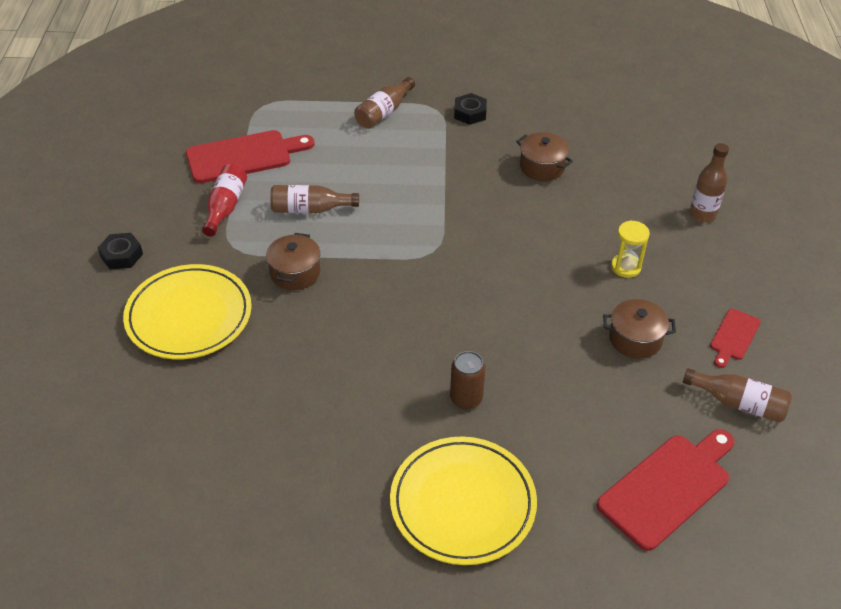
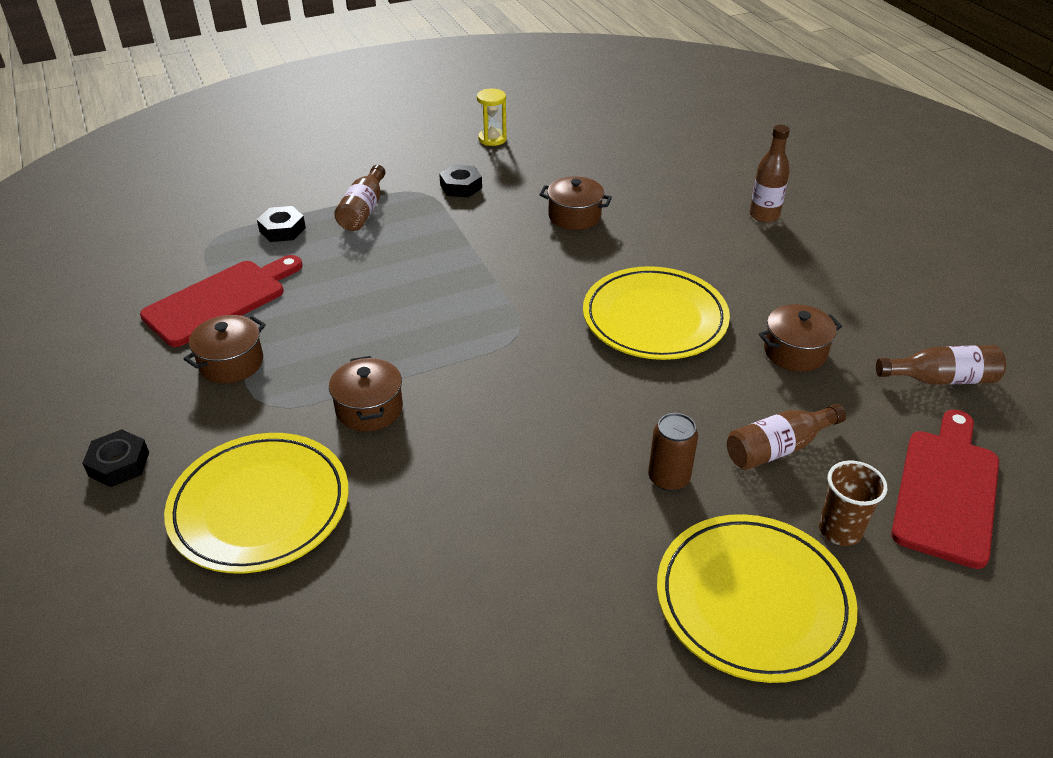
camera: 25 degrees left, 5 degrees down
red bottle [202,164,247,237] -> brown pot [184,315,266,383]
brown bottle [270,185,359,213] -> brown bottle moved to [727,403,846,470]
yellow hourglass [611,220,650,278] -> yellow hourglass moved to [477,89,507,146]
red cutting board [710,308,761,368] -> none
none -> black nut [257,206,306,242]
none -> yellow plate [583,266,730,360]
none -> brown cup [819,461,887,546]

